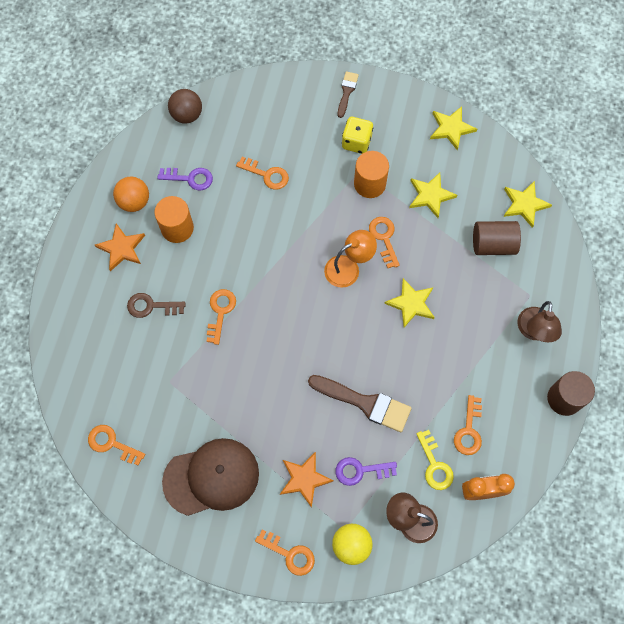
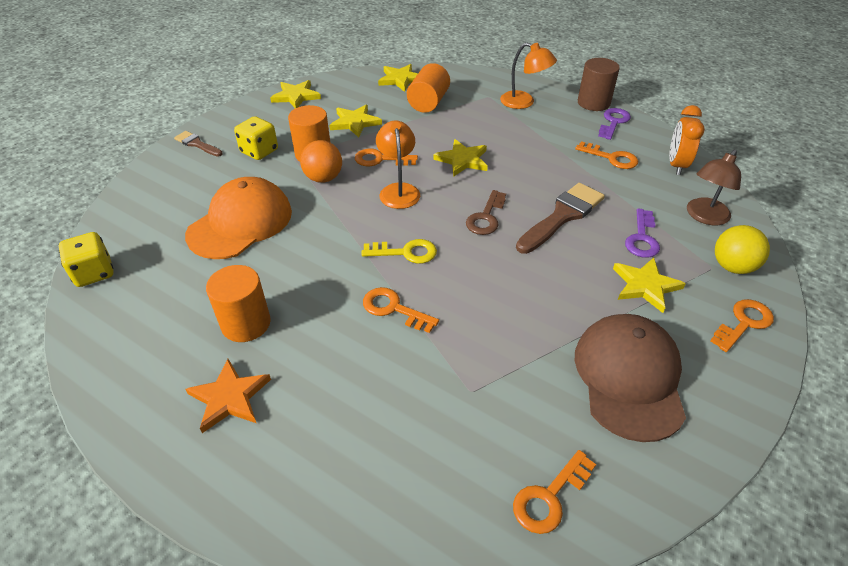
camera: 70 degrees left, 25 degrees down
orange ball [113,176,149,212] -> orange ball moved to [300,140,342,183]
brown key [127,293,186,318] -> brown key moved to [466,190,506,235]
purple key [157,168,213,190] -> purple key moved to [598,108,631,140]
brown ball [168,89,202,124] -> yellow dice [59,232,114,287]
orange key [236,157,289,190] -> orange cap [185,177,292,259]
orange star [280,452,334,508] -> yellow star [613,258,686,313]
yellow key [416,430,454,490] -> yellow key moved to [362,239,437,264]
brown cylinder [473,221,521,255] -> orange cylinder [407,63,450,113]
brown lamp [518,301,562,342] -> orange lamp [500,43,557,109]

